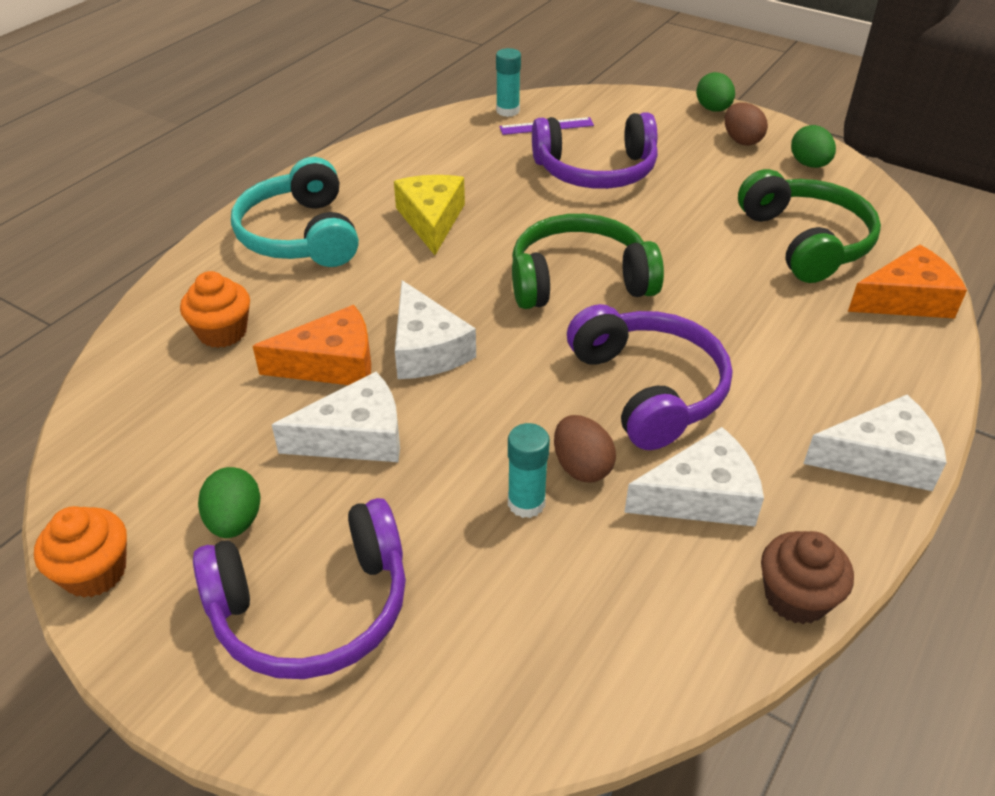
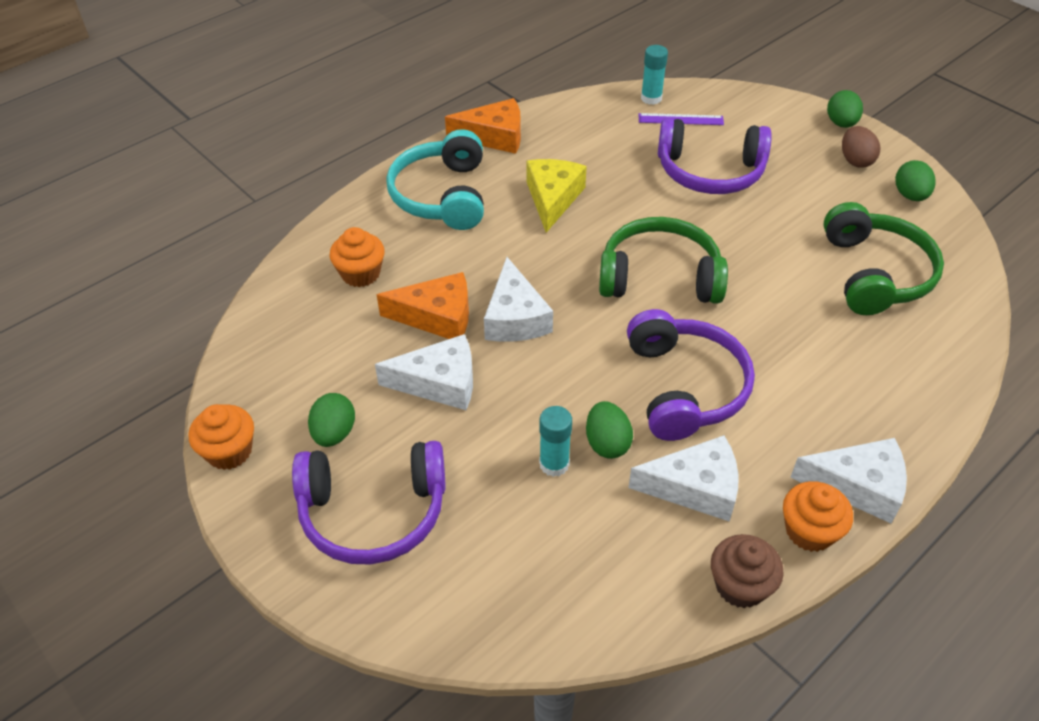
camera: 15 degrees right, 5 degrees up
brown egg [554,415,616,482] -> green egg [586,401,633,459]
orange cheese [848,245,967,319] -> orange cheese moved to [445,98,521,154]
none -> orange cupcake [783,481,853,552]

